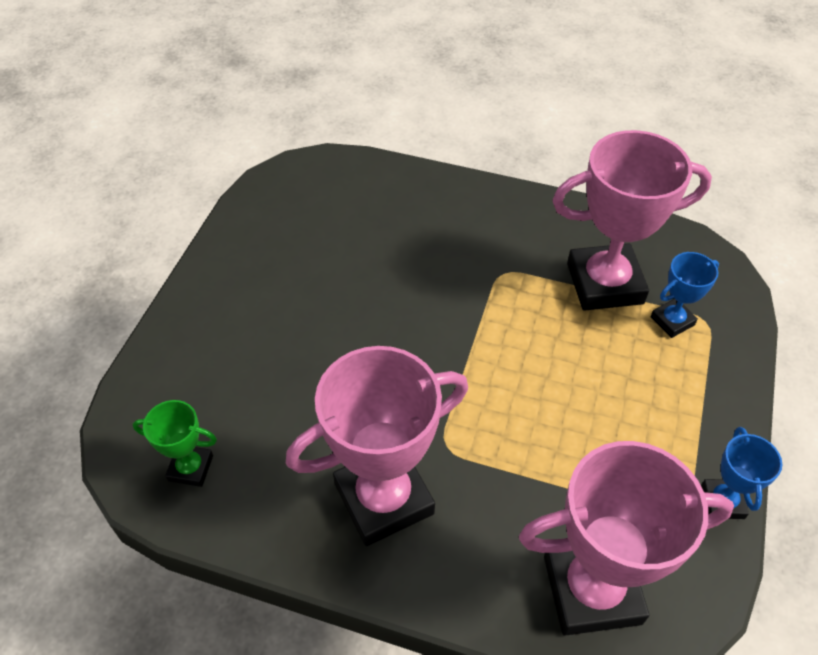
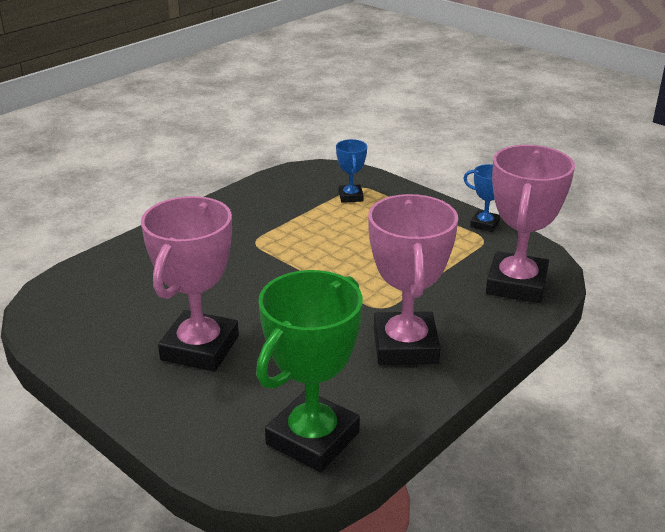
camera: 65 degrees left, 20 degrees down
green trophy [133,400,217,487] -> green trophy [256,270,363,472], size x2.07
pink trophy [552,130,712,311] -> pink trophy moved to [141,196,239,372]

